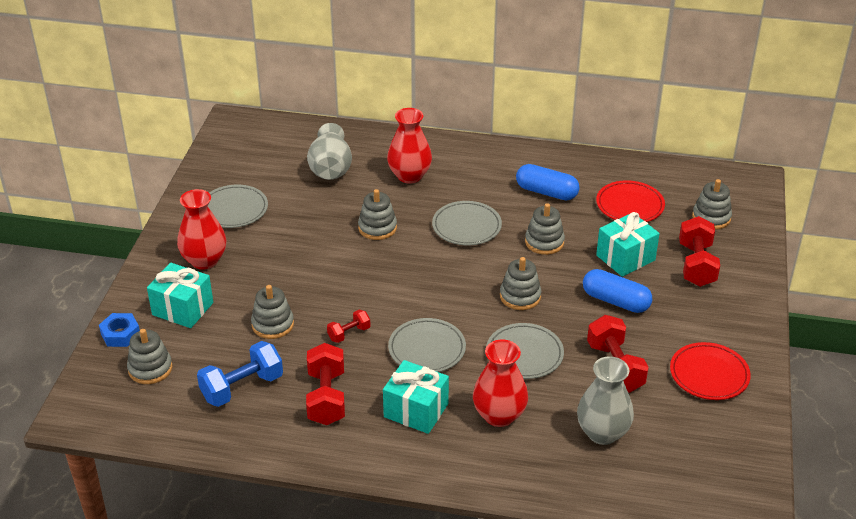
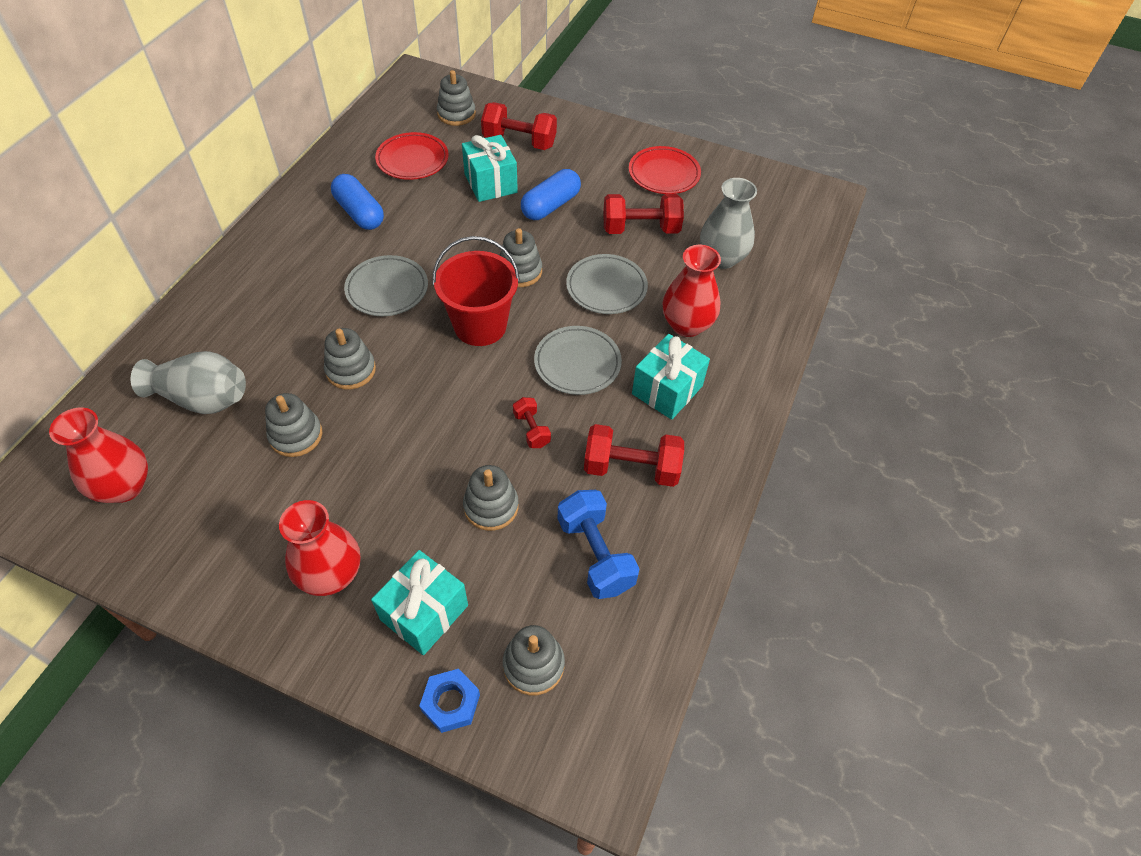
camera: 80 degrees left, 15 degrees up
grey plate [208,185,268,228] -> none
red vase [387,108,432,184] -> red vase moved to [49,407,148,503]
blue capsule [516,164,580,200] -> blue capsule turned 75 degrees counterclockwise [331,174,384,230]
grey stacking toy [525,203,565,255] -> grey stacking toy moved to [265,393,322,457]
none -> red bucket [432,236,520,346]

